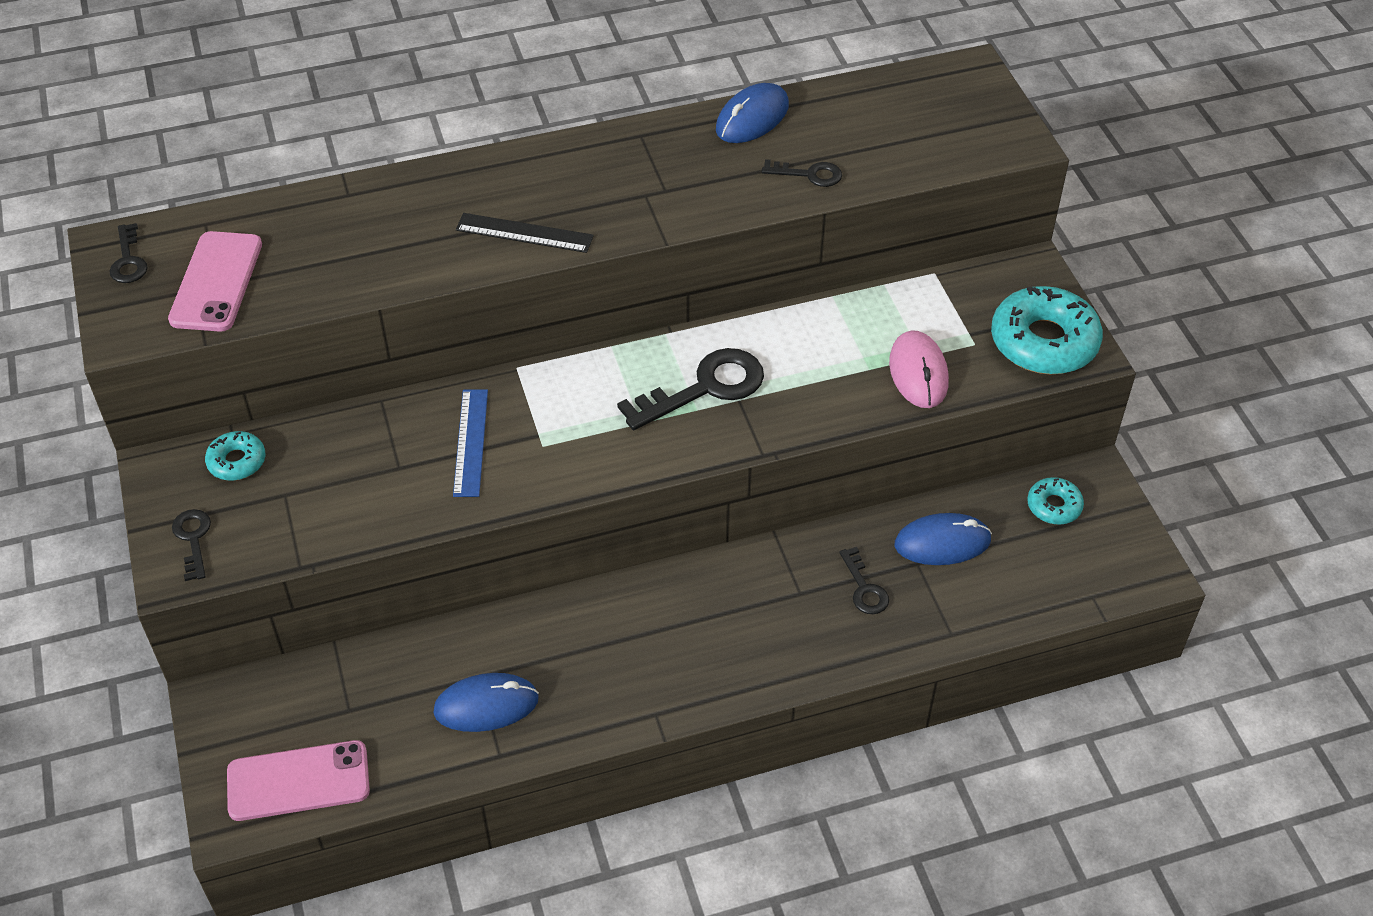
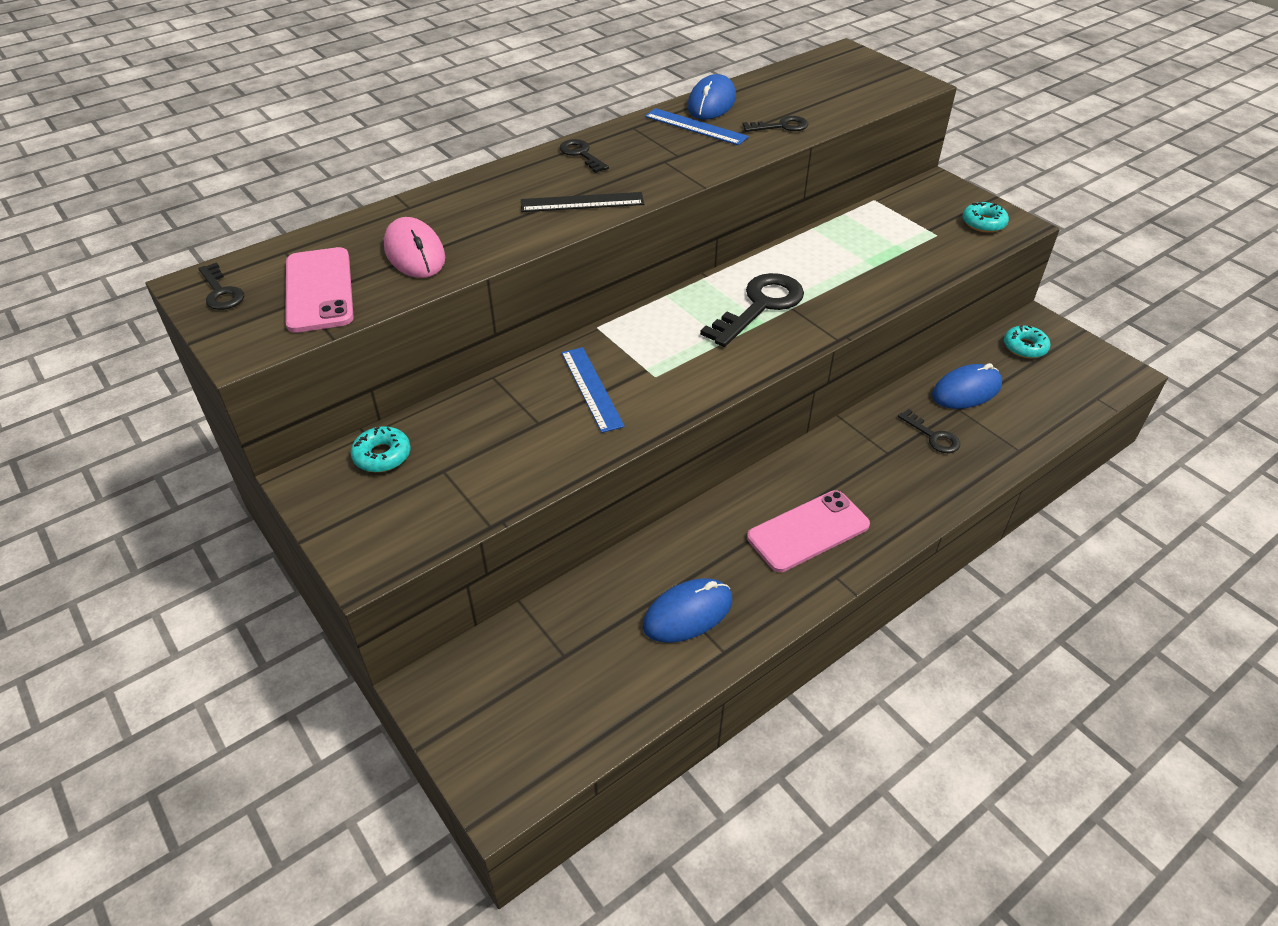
camera: 20 degrees left, 5 degrees down
black key [172,509,211,581] -> black key moved to [559,139,609,173]
pink phone [227,740,370,821] -> pink phone moved to [747,490,870,572]
pink mouse [889,330,949,408] -> pink mouse moved to [384,217,445,278]
turquoise donut [991,286,1103,374] -> turquoise donut [963,202,1009,233], size x0.51
none -> blue ruler [645,108,749,145]

